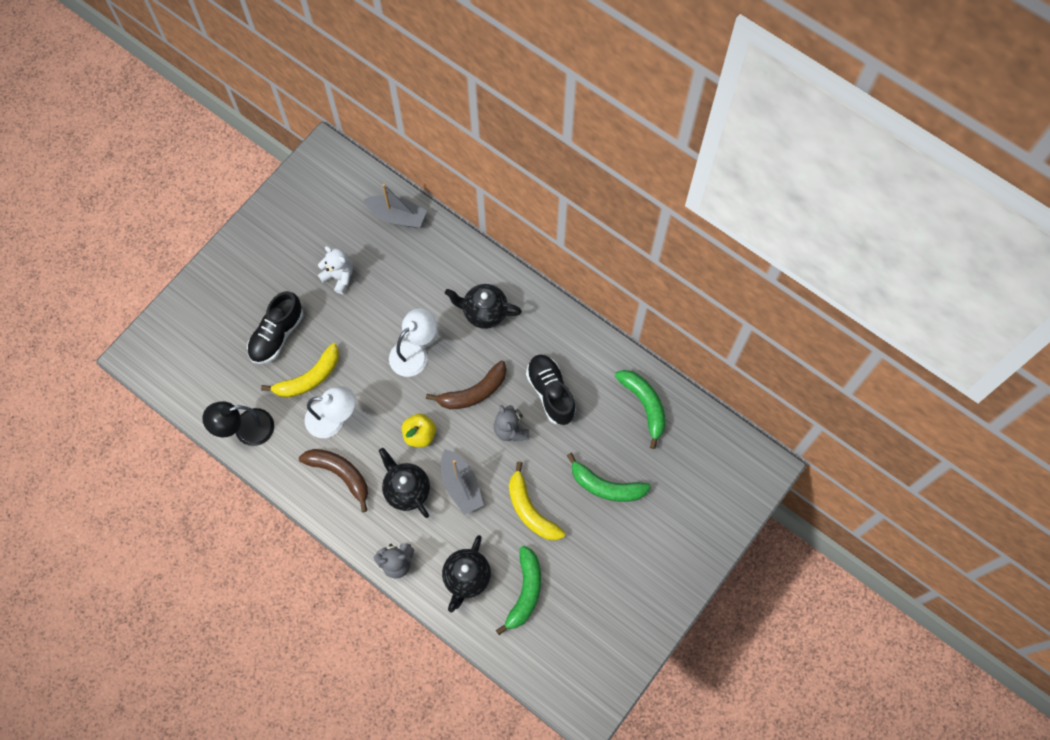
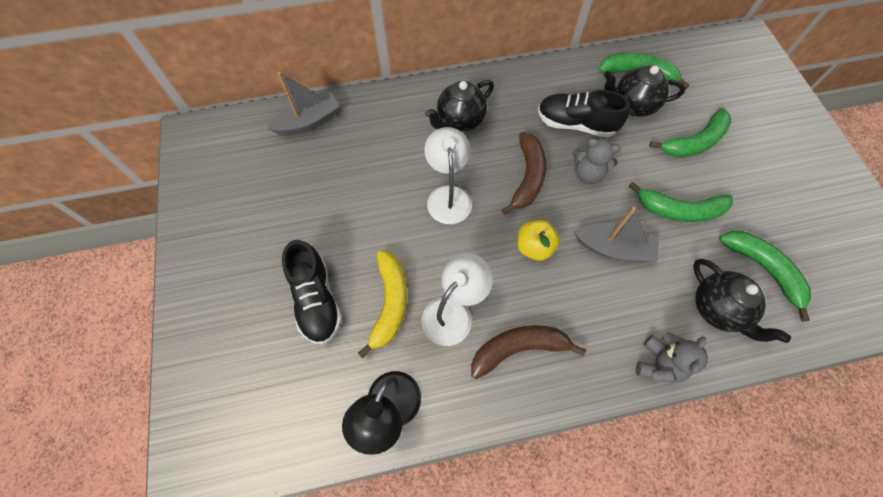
camera: 50 degrees left, 5 degrees down
white teddy bear [318,246,353,294] -> none
black teapot [379,448,430,518] -> black teapot moved to [604,65,686,117]
yellow banana [509,461,565,541] -> green banana [629,182,733,222]

